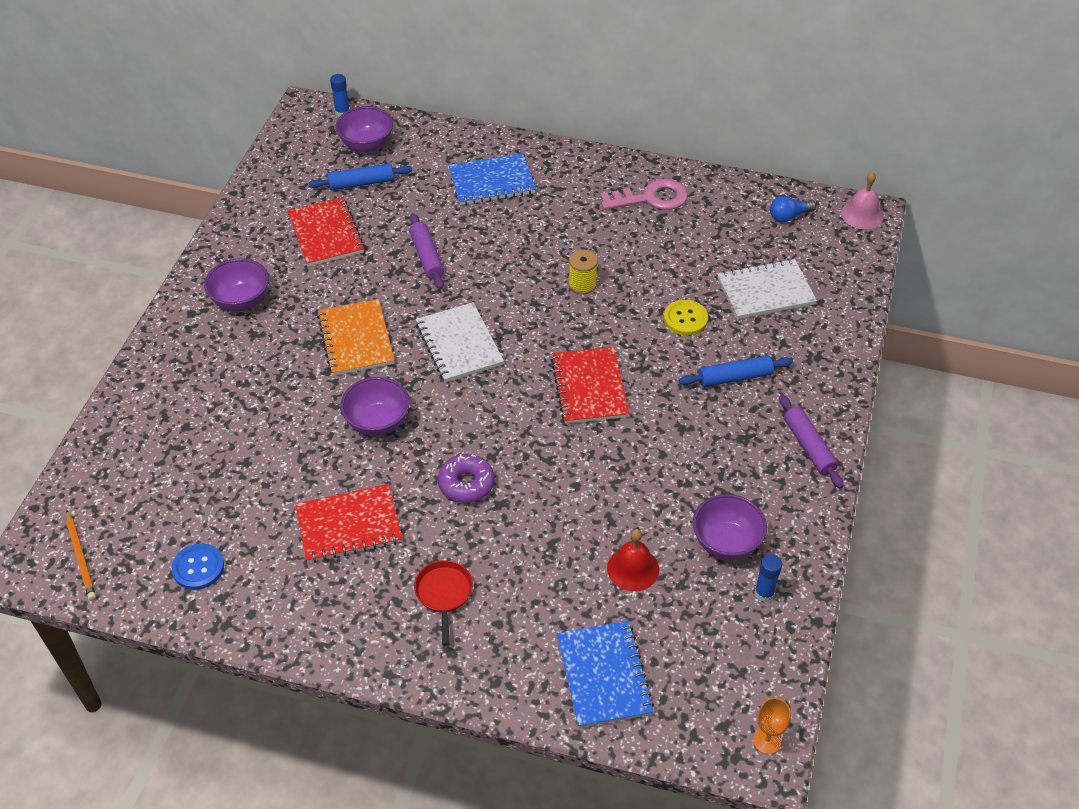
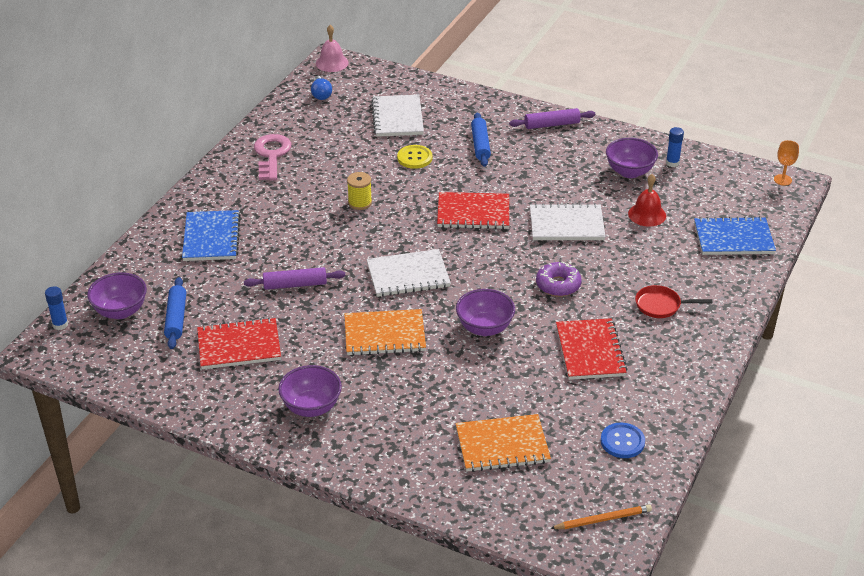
camera: 80 degrees left, 10 degrees down
none -> orange notebook [456,414,551,472]
none -> white notebook [530,203,606,240]

